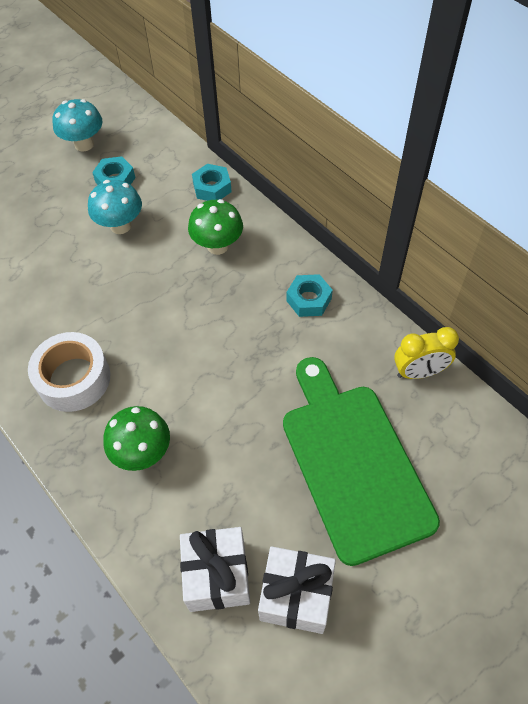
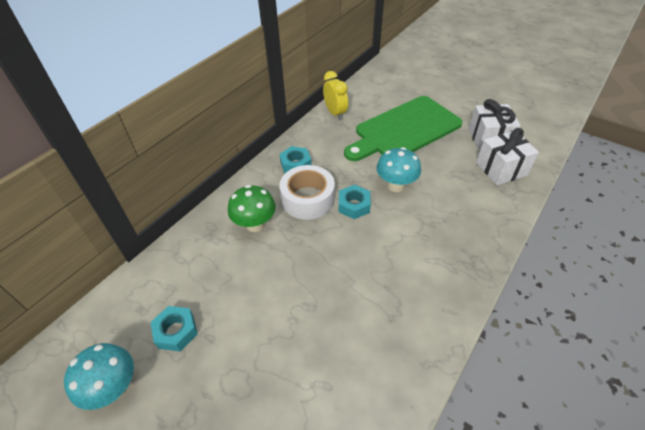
camera: 105 degrees left, 10 degrees down
white tape [28,332,110,412] -> white tape moved to [279,165,335,220]
turquoise mushroom [88,180,142,234] -> turquoise mushroom moved to [376,147,421,192]
green mushroom [103,406,170,471] -> none
turquoise nut [192,164,232,201] -> turquoise nut moved to [339,185,371,219]

